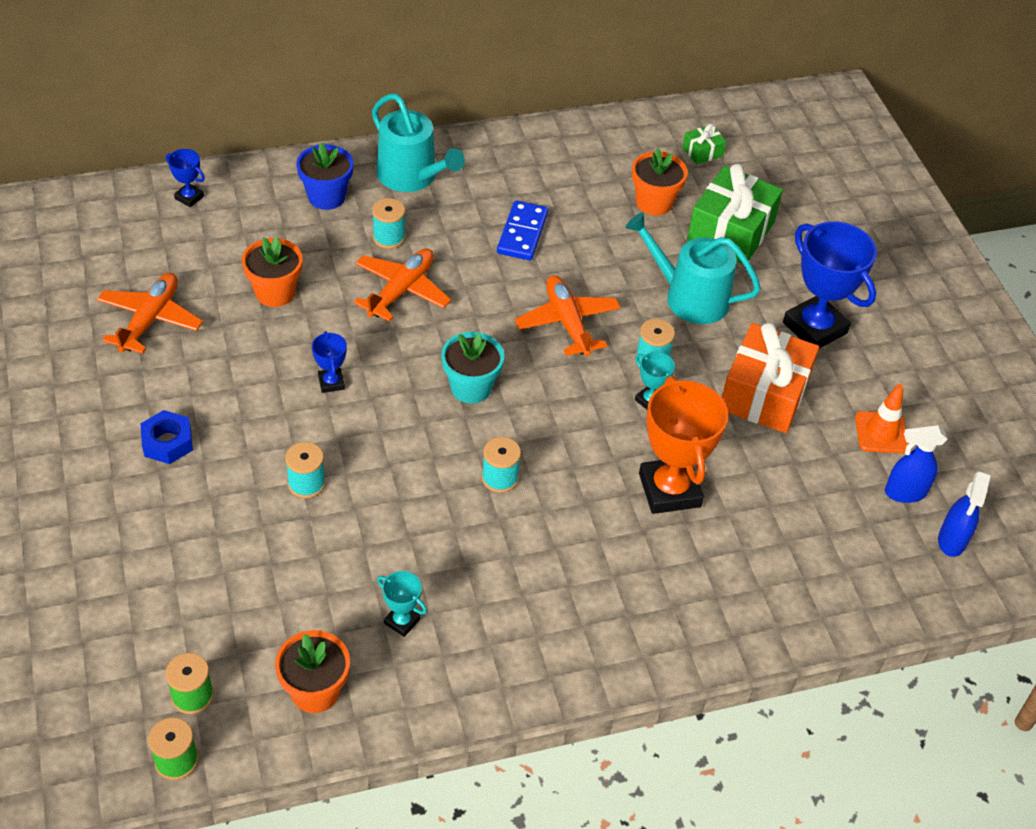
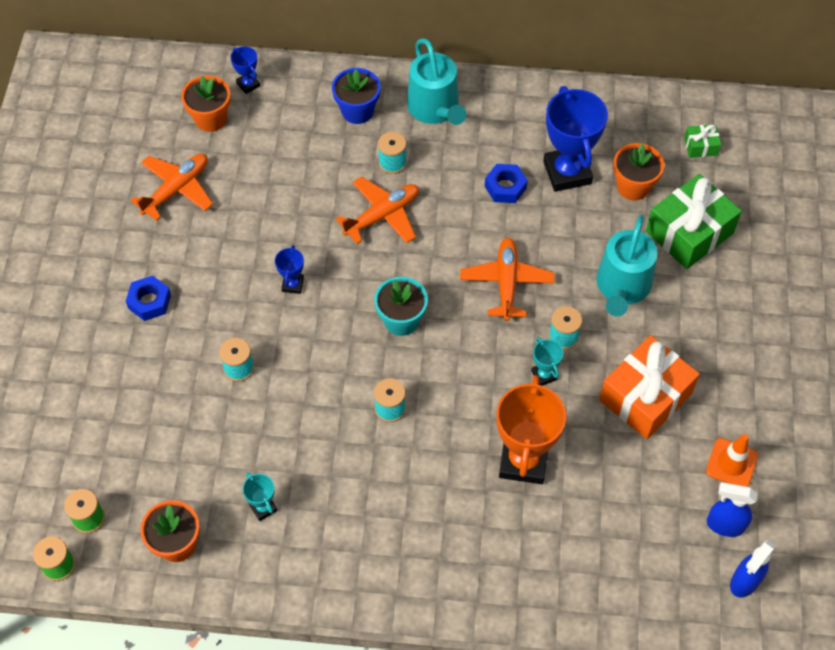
camera: 25 degrees right, 10 degrees up
orange flower pot [242,237,303,307] -> orange flower pot moved to [181,75,231,132]
blue domino [497,200,548,260] -> blue nut [485,164,528,203]
turquoise watering can [625,212,761,324] -> turquoise watering can turned 120 degrees counterclockwise [596,215,657,317]
blue trophy [783,221,877,348] -> blue trophy moved to [543,86,608,192]

